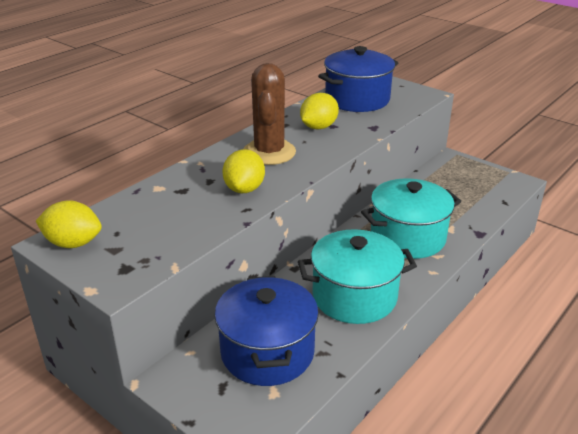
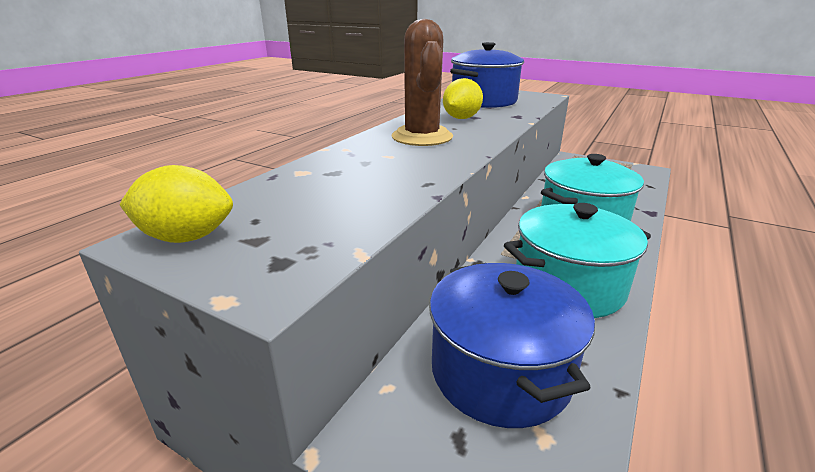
camera: 10 degrees left, 5 degrees down
yellow lemon [223,149,265,193] -> none

